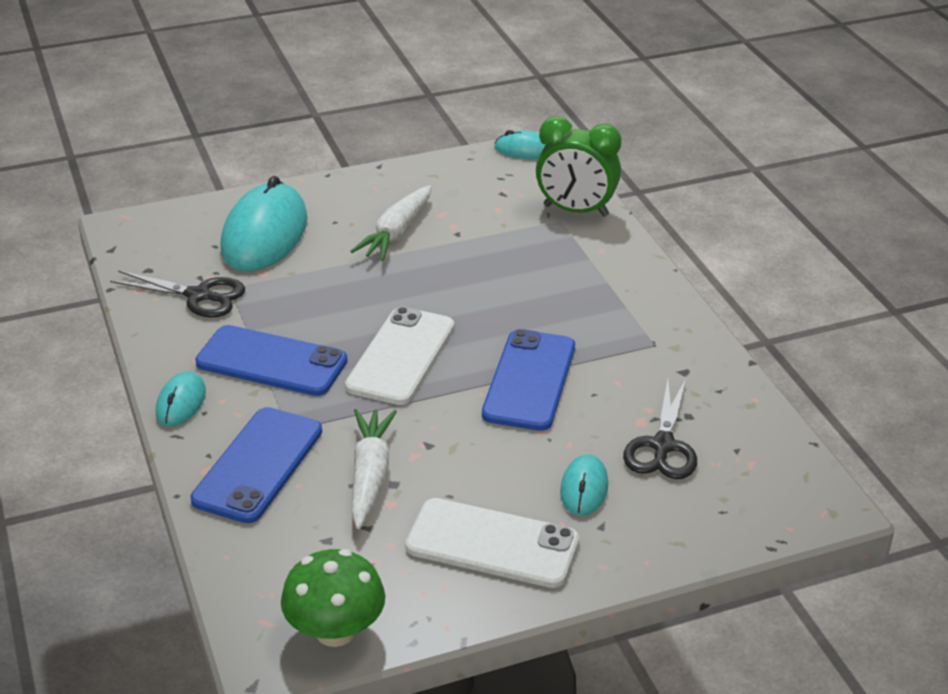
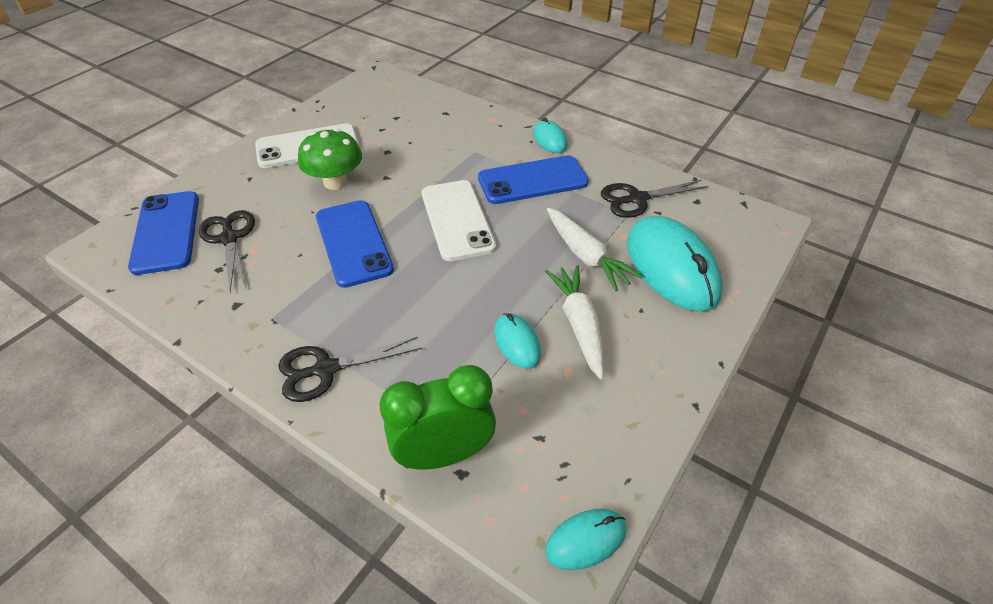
camera: 145 degrees right, 10 degrees up
blue phone [190,407,322,523] -> blue phone moved to [128,191,199,275]
green mushroom [281,549,385,647] -> green mushroom moved to [298,128,362,190]
white carrot [351,409,397,529] -> white carrot moved to [547,208,642,291]
turquoise mouse [560,454,608,516] -> turquoise mouse moved to [494,313,541,369]
none -> black scissors [278,337,422,402]

